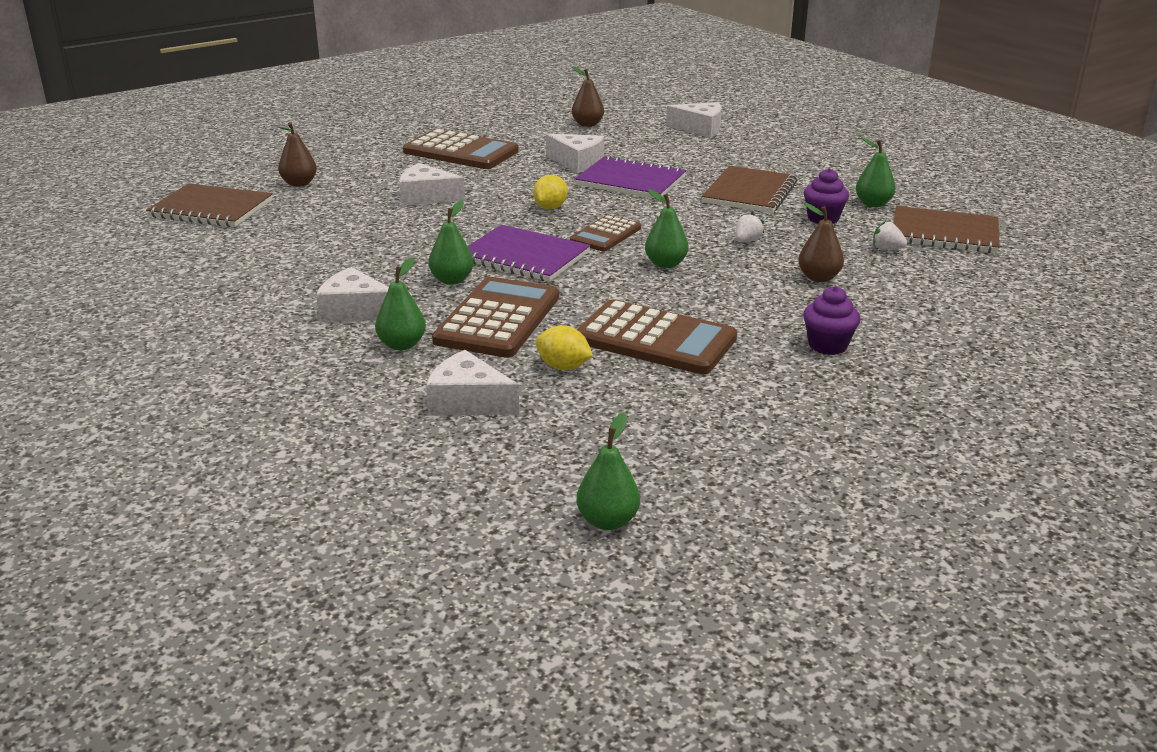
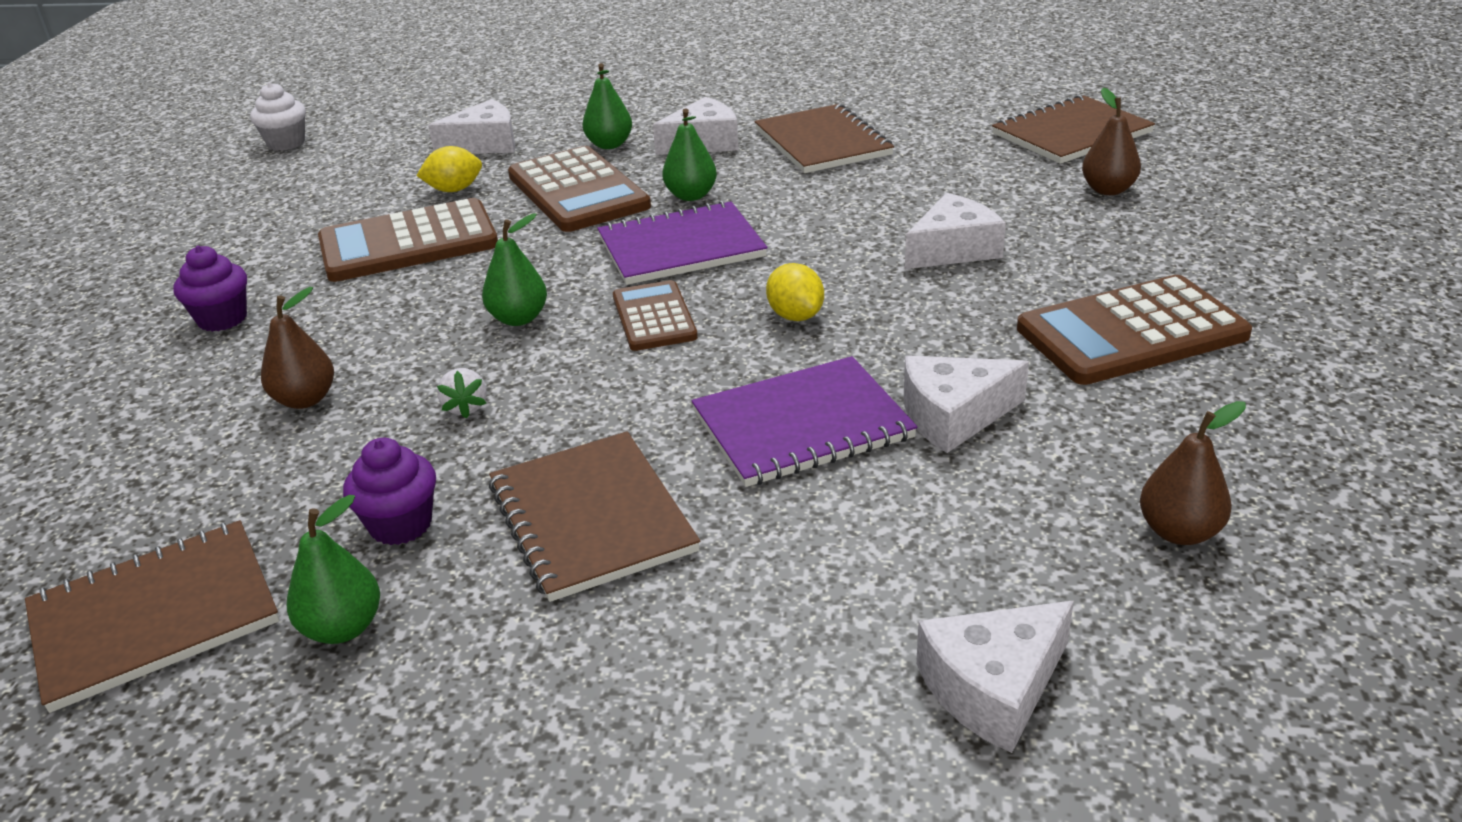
camera: 135 degrees right, 5 degrees up
green pear [576,413,640,530] -> white cupcake [250,82,306,151]
white strawberry [873,221,907,250] -> none
none -> brown notebook [754,104,894,173]

